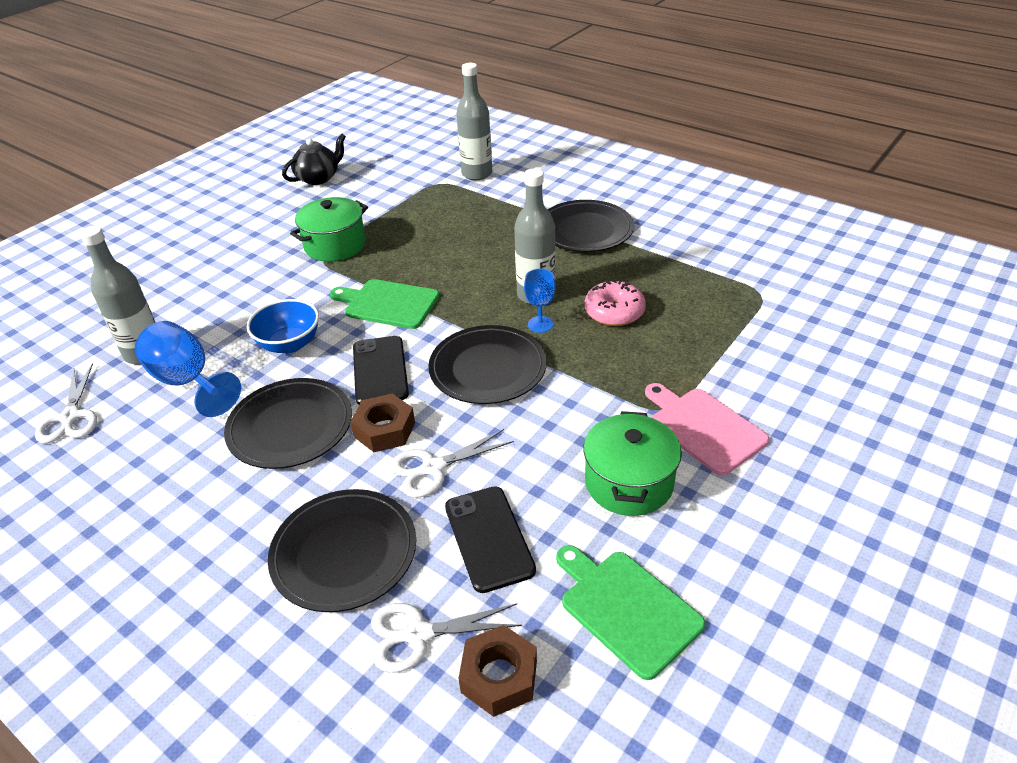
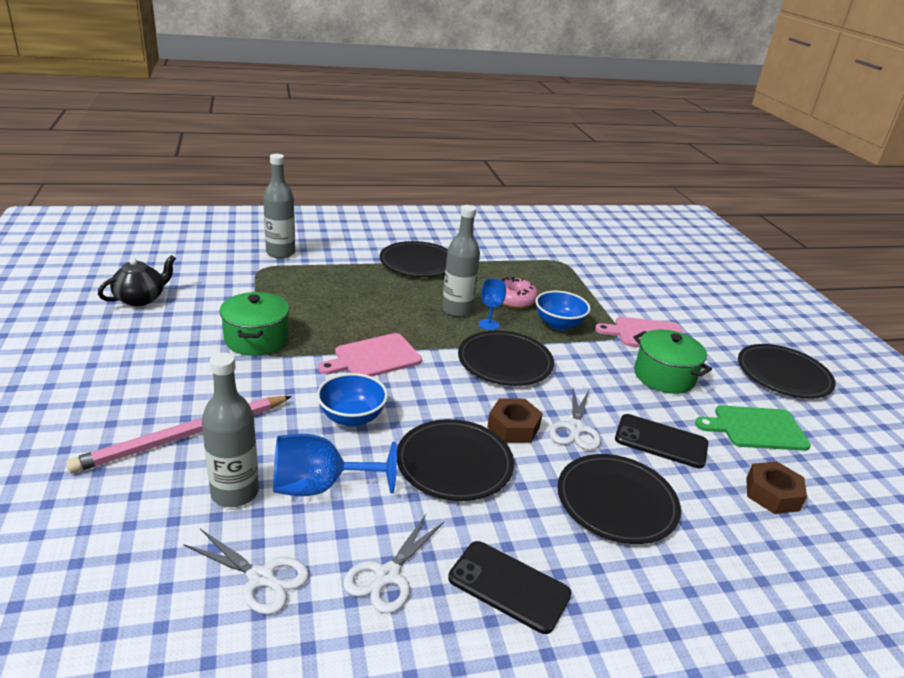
camera: 55 degrees left, 10 degrees down
black teapot [282,134,346,185] -> black teapot turned 45 degrees clockwise [98,255,176,306]
green cutting board [330,279,439,329] -> pink cutting board [318,333,422,377]
black phone [353,336,409,405] -> black phone moved to [448,541,571,634]
white scissors [371,603,522,673] -> white scissors moved to [343,514,444,614]
none -> pink pencil [66,396,292,473]
none -> blue bowl [535,290,591,330]
none -> black plate [738,344,836,399]

